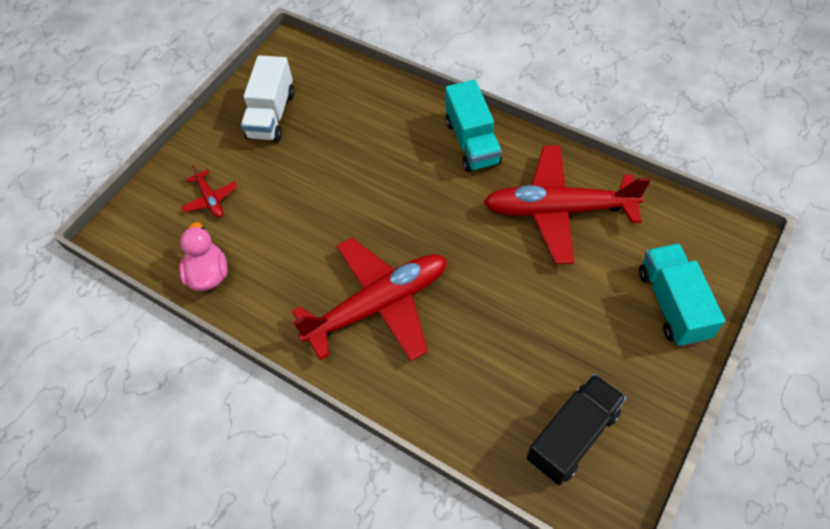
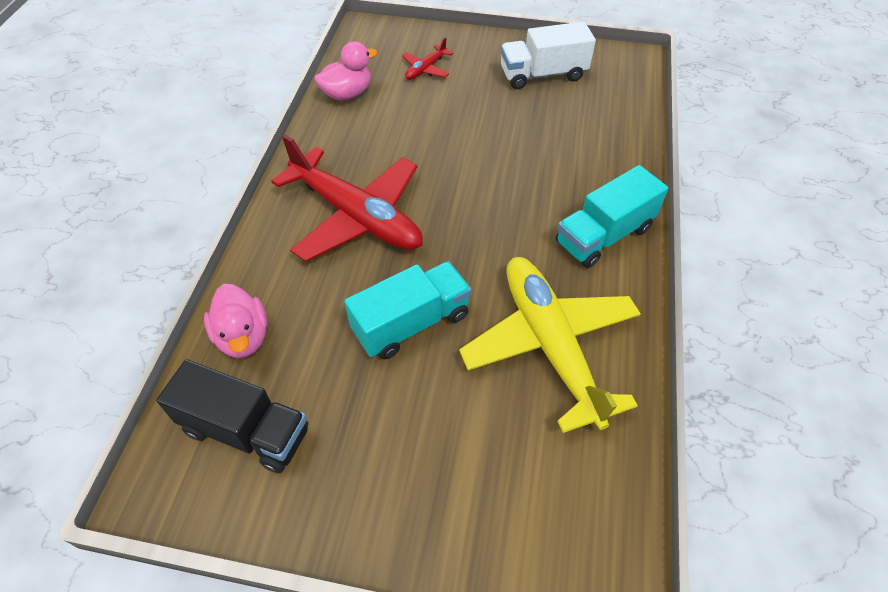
camera: 65 degrees right, 5 degrees down
red plane [484,145,651,264] -> yellow plane [459,257,641,433]
turquoise truck [639,243,725,346] -> turquoise truck moved to [344,261,471,360]
none -> pink duck [204,284,267,358]

